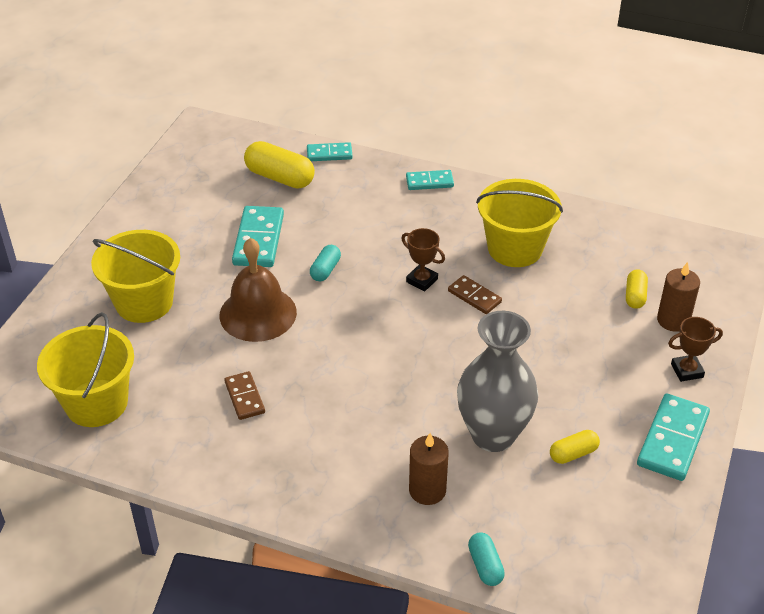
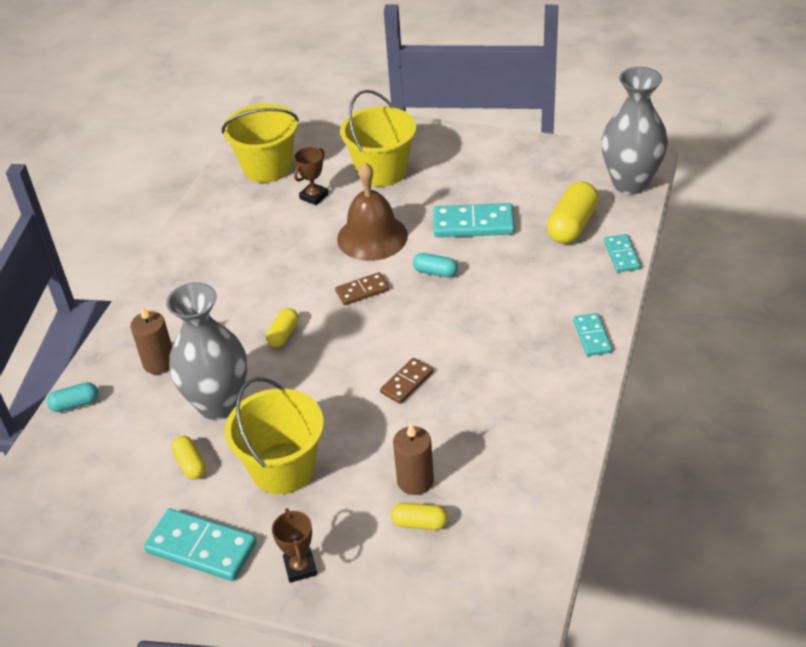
camera: 90 degrees right, 0 degrees up
brown domino [224,371,265,420] -> brown domino moved to [335,272,389,305]
brown trophy [401,228,445,292] -> brown trophy moved to [294,147,328,205]
yellow bucket [476,179,563,267] -> yellow bucket moved to [225,377,324,494]
brown candle [657,262,700,332] -> brown candle moved to [393,422,434,495]
none -> yellow capsule [266,308,299,347]
none -> grey vase [602,67,668,194]

